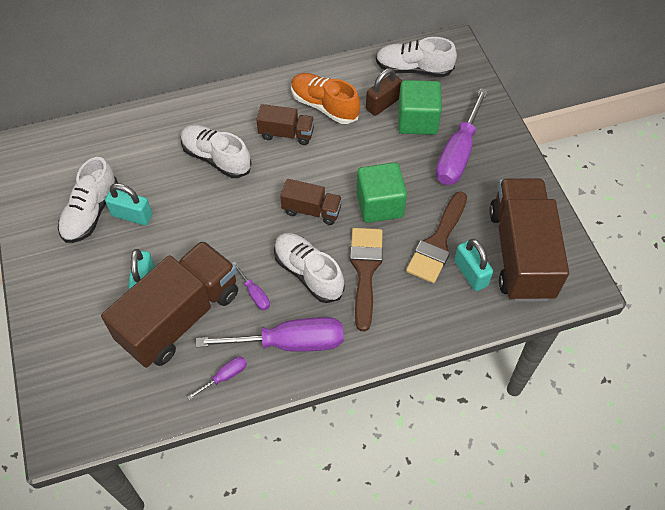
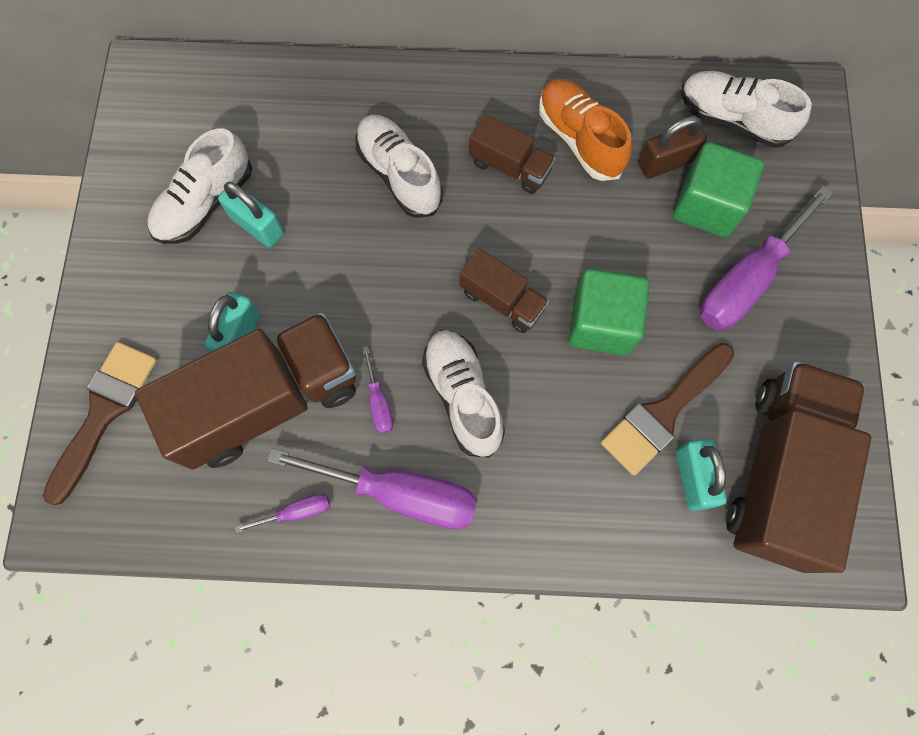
camera: 20 degrees right, 15 degrees up
brown brush [350,228,383,331] -> brown brush moved to [43,342,157,505]

